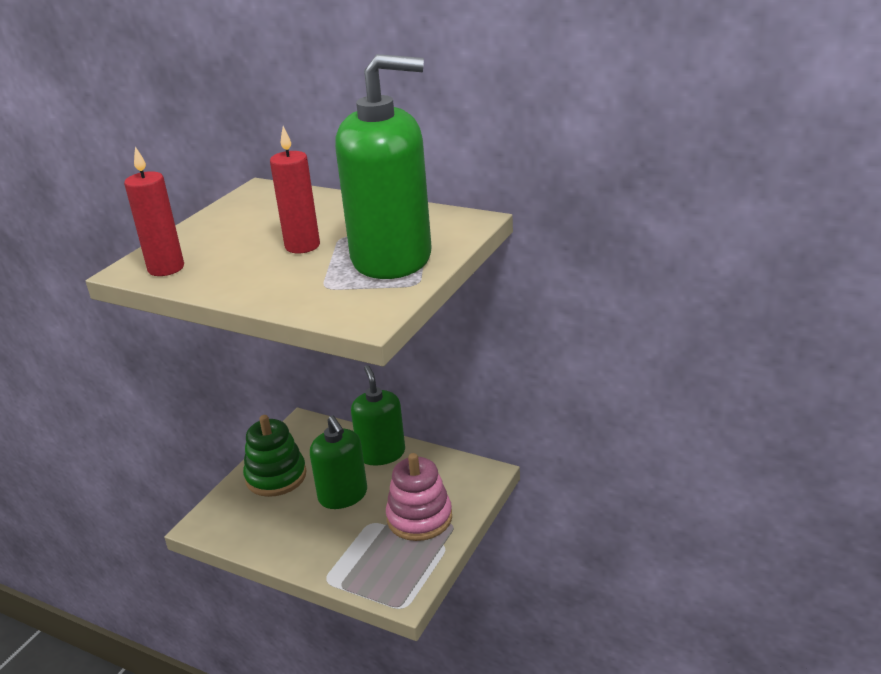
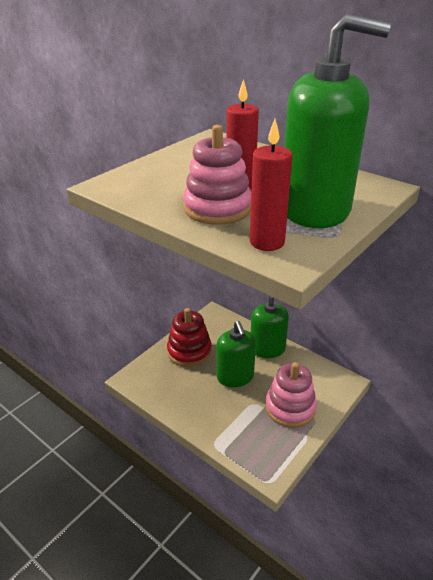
camera: 10 degrees right, 5 degrees up
red candle [124,146,184,276] -> red candle moved to [250,119,293,251]
green stacking toy [243,415,307,497] -> red stacking toy [167,308,212,367]
none -> pink stacking toy [183,125,251,225]

